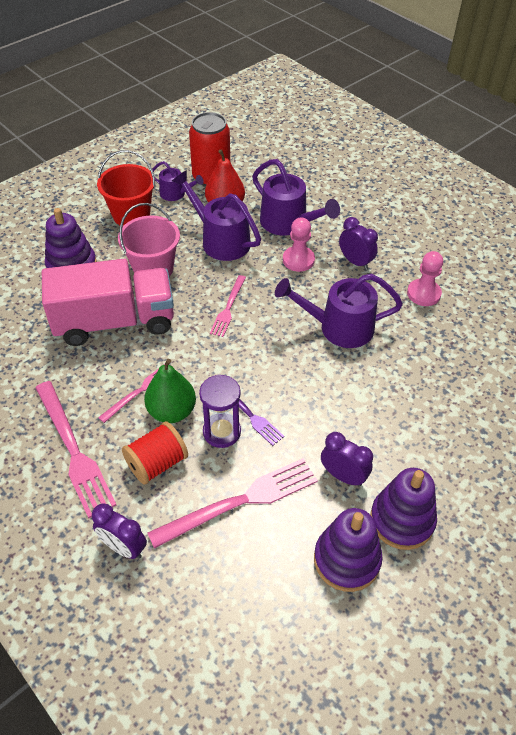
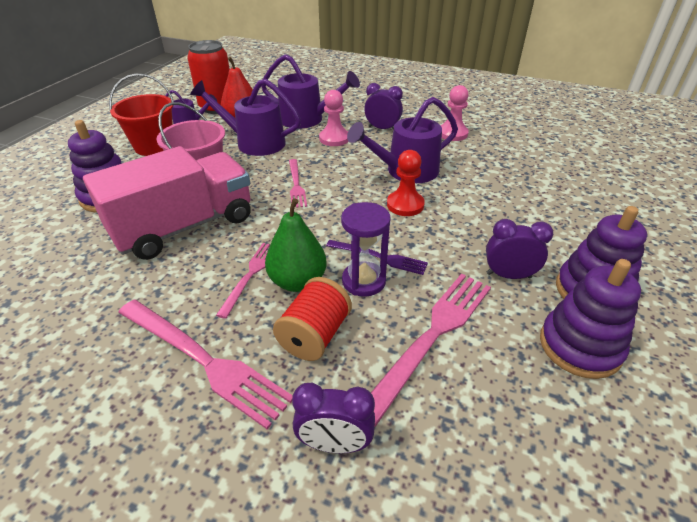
camera: 25 degrees left, 10 degrees down
none -> red pawn [387,150,425,216]

